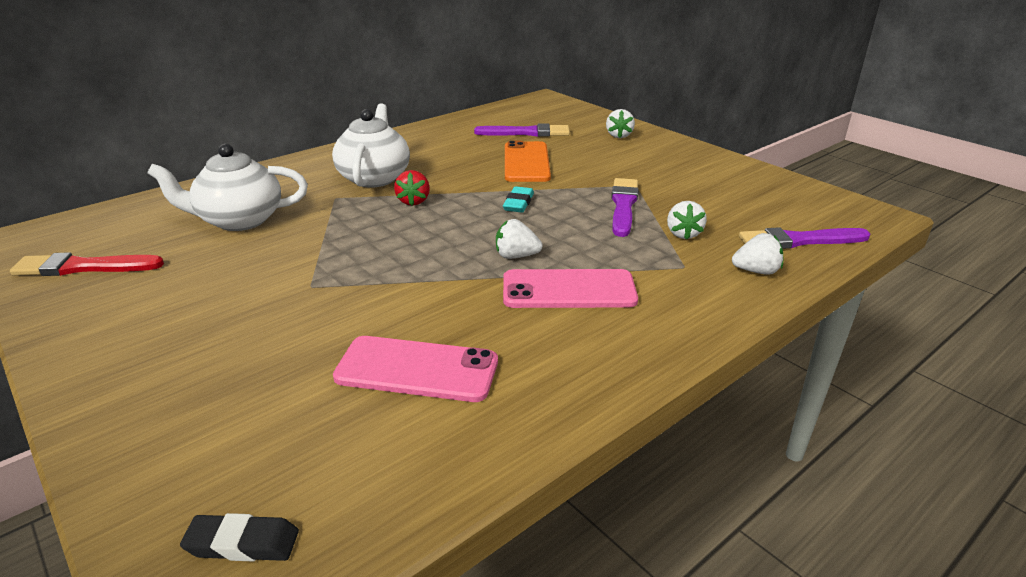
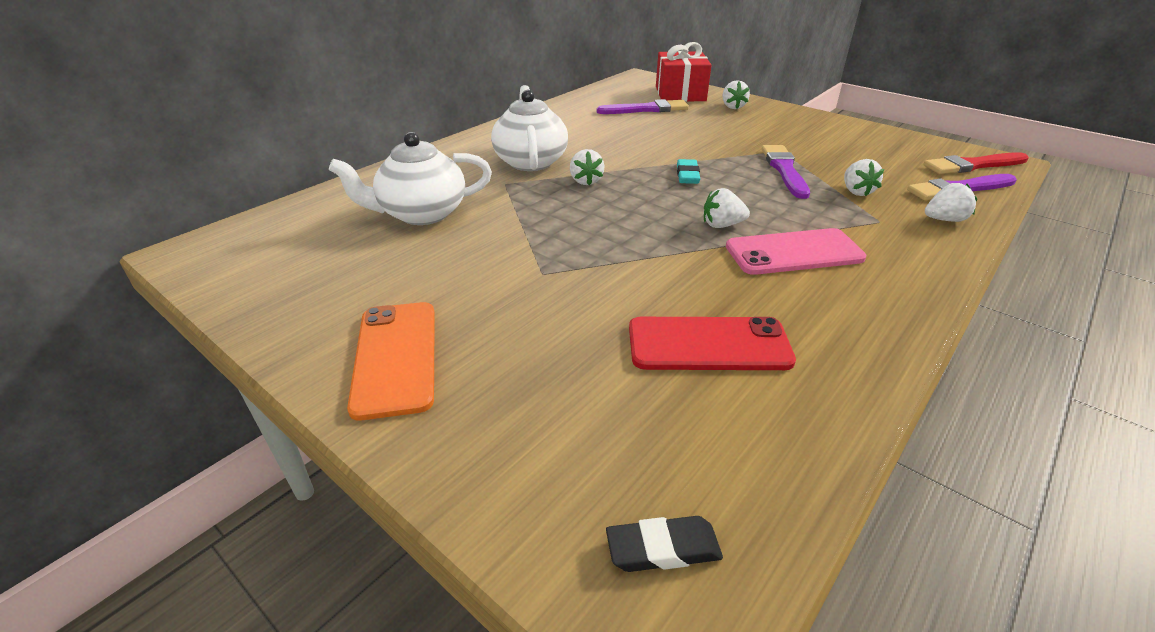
camera: 10 degrees left, 5 degrees up
red brush [10,252,164,276] -> red brush moved to [924,152,1029,174]
pink phone [333,336,498,402] -> red phone [629,317,796,370]
red strawberry [394,170,430,206] -> white strawberry [570,149,605,185]
orange phone [505,141,551,182] -> orange phone moved to [347,302,435,421]
none -> red gift [656,42,711,102]

